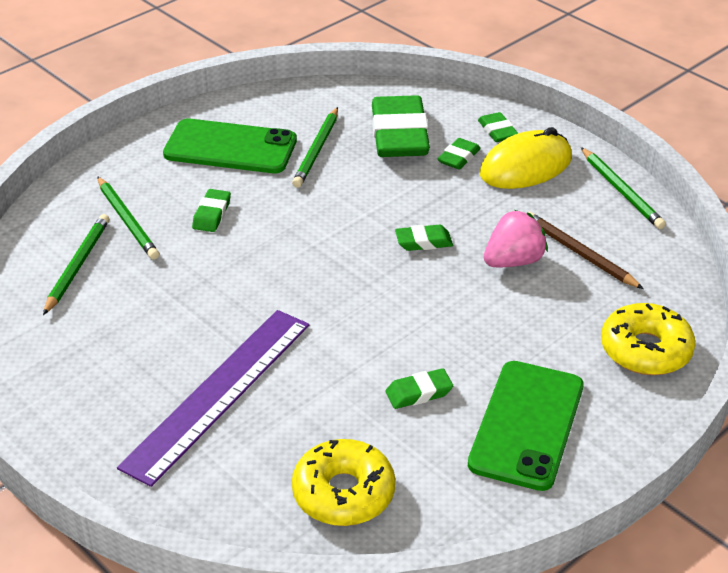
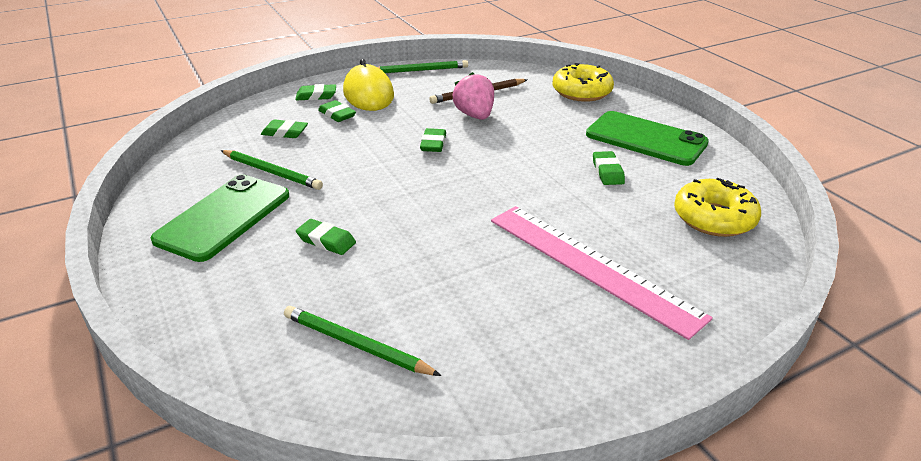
camera: 75 degrees left, 5 degrees down
green pencil [97,176,159,260] -> none
purple ruler [117,310,309,487] -> pink ruler [491,206,713,340]
green eraser [372,95,430,157] -> green eraser [261,119,308,138], size x0.46

